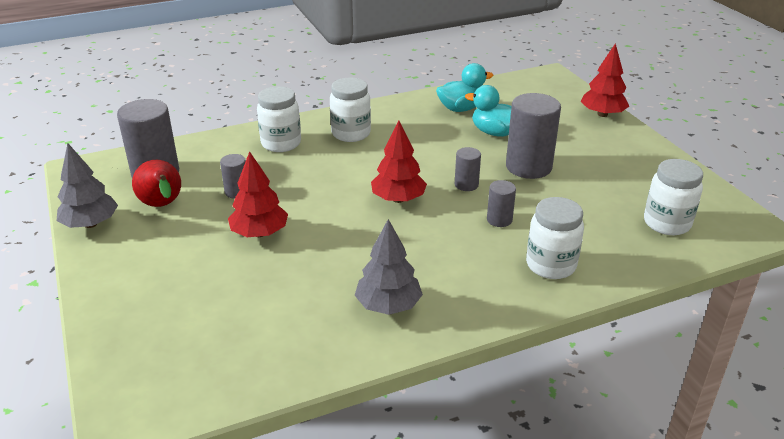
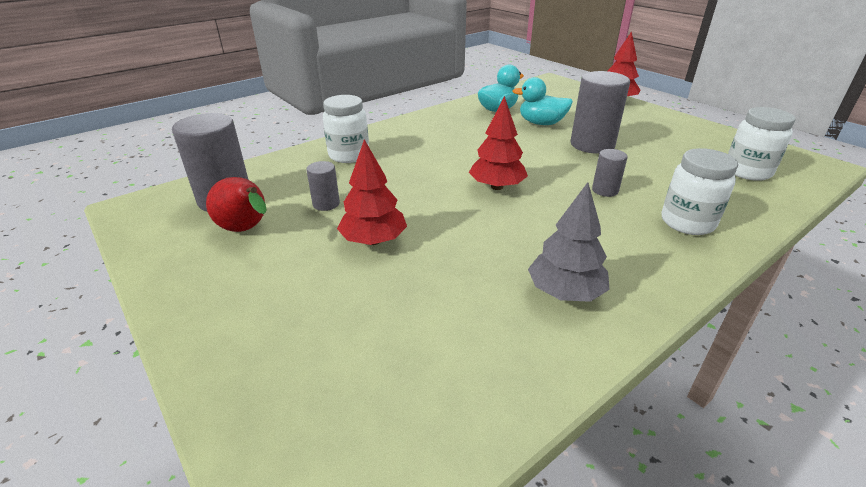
camera: 15 degrees left, 0 degrees up
grey tree [57,143,118,228] -> none
white jar [330,78,371,142] -> none
grey cylinder [455,147,481,191] -> none

